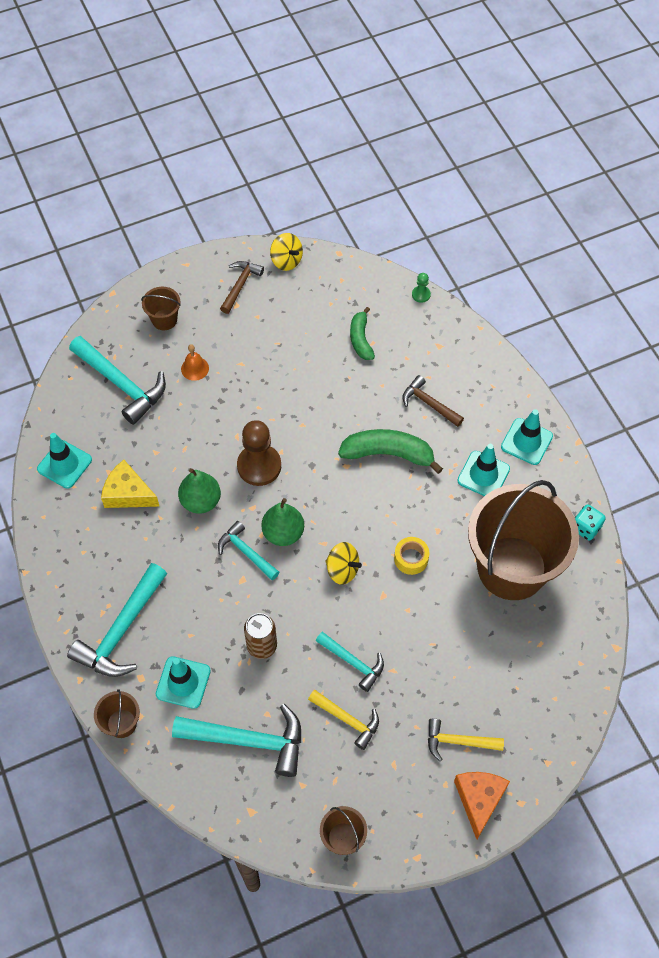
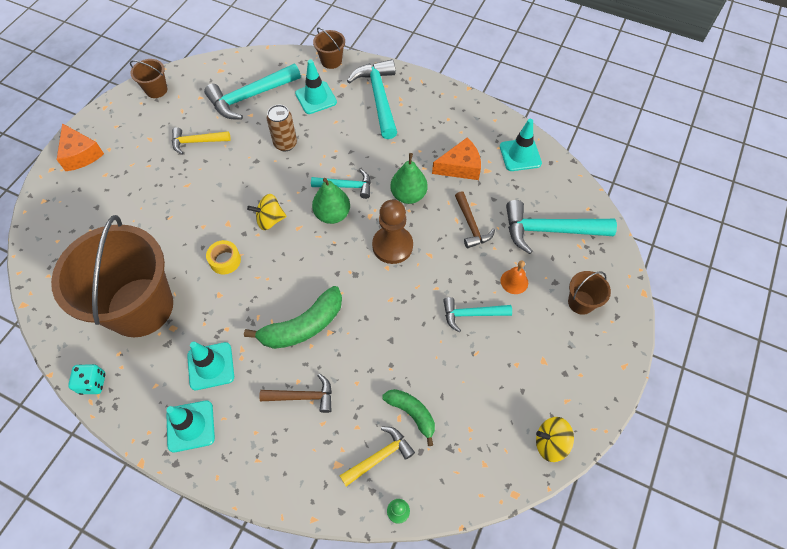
camera: 140 degrees right, 0 degrees up
yellow cheese [101,460,160,508] -> orange cheese [432,138,481,180]
brown hammer [220,261,264,314] -> brown hammer moved to [455,191,495,248]
turquoise hammer [316,632,384,692] -> turquoise hammer moved to [443,297,512,332]
yellow hammer [428,719,504,761] -> yellow hammer moved to [340,427,415,486]

